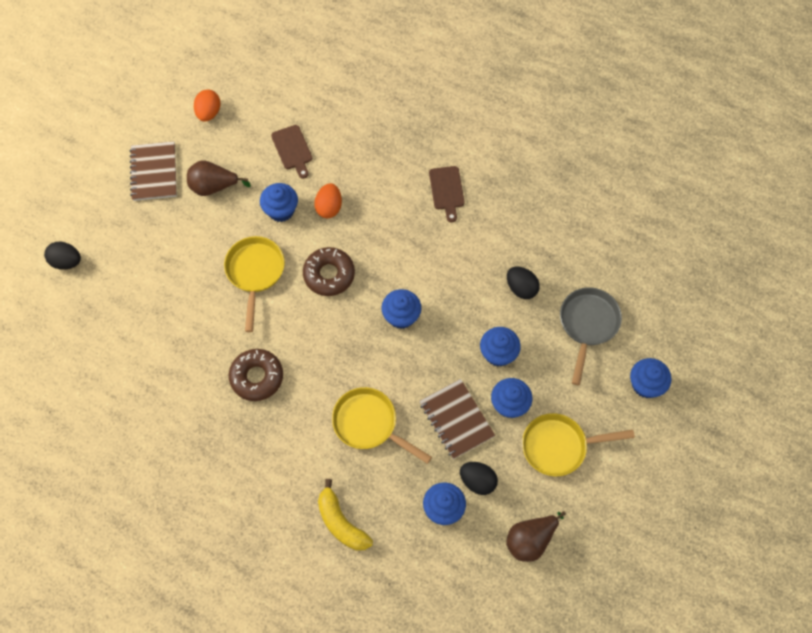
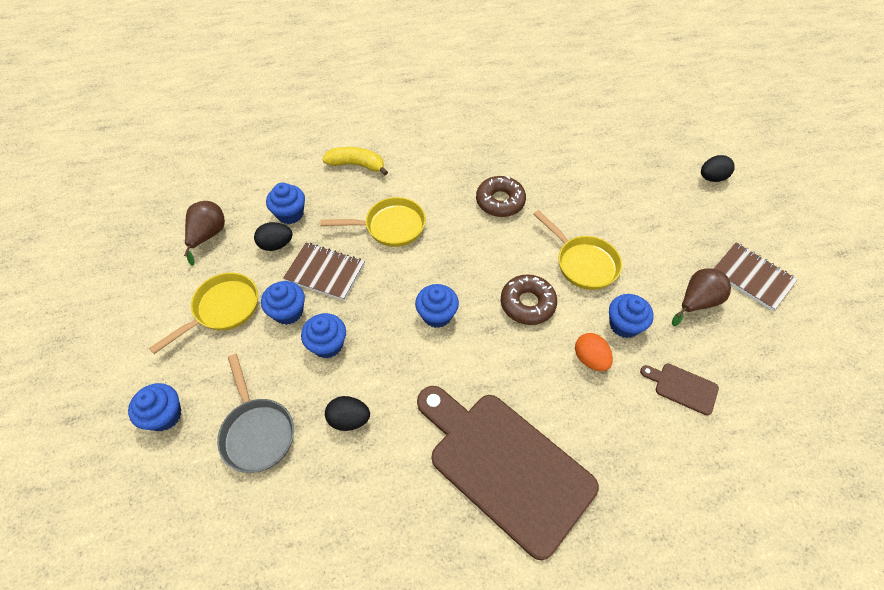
camera: 140 degrees right, 10 degrees down
orange egg [194,90,220,122] -> none
brown cutting board [429,166,465,222] -> brown cutting board [417,386,599,560], size x2.45

